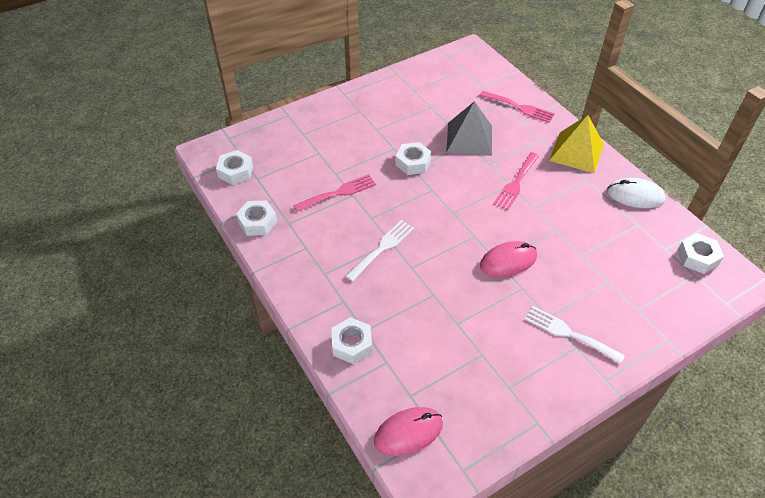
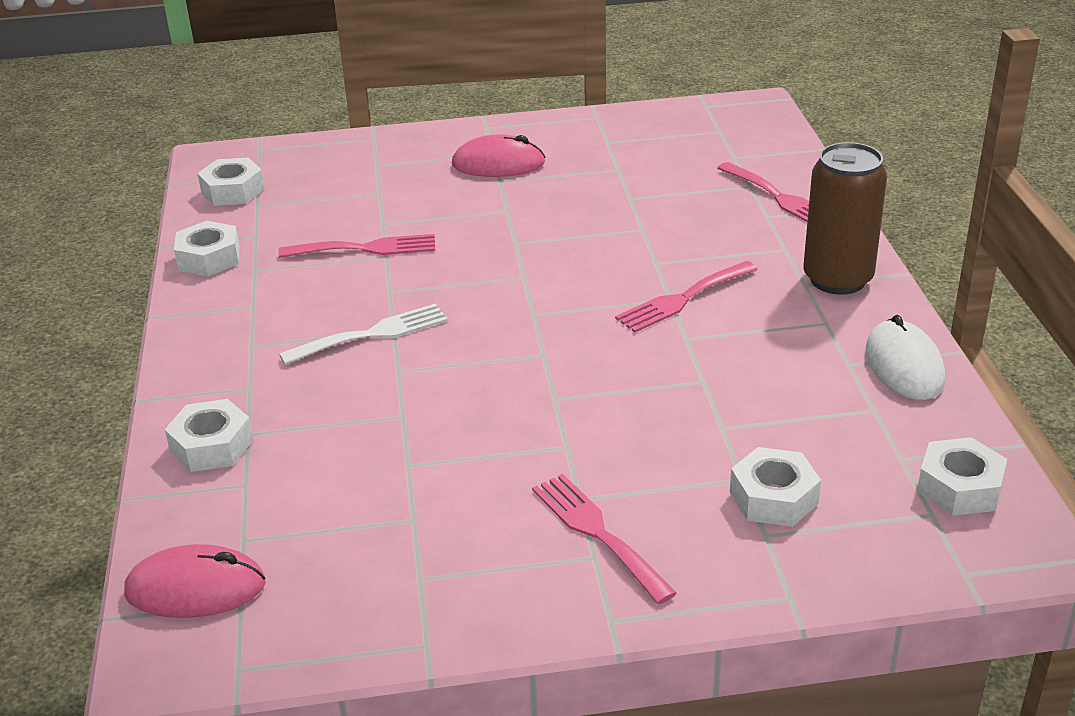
camera: 25 degrees right, 15 degrees down
white nut [395,142,431,175] -> white nut moved to [730,447,821,527]
grey pyramid [446,101,492,156] -> none
pink mouse [480,241,537,277] -> pink mouse moved to [452,134,545,177]
white fork [525,306,625,364] -> pink fork [532,474,677,604]
yellow pyramid [549,115,604,173] -> brown can [803,142,887,295]
white mouse [607,178,666,208] -> white mouse turned 45 degrees clockwise [865,315,945,400]

